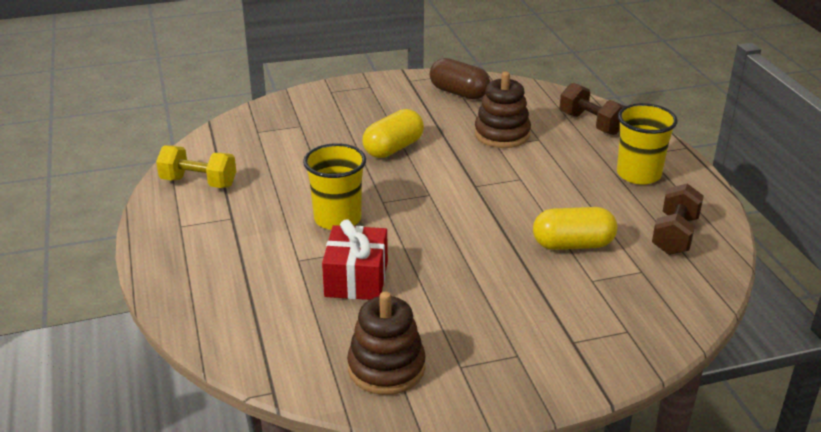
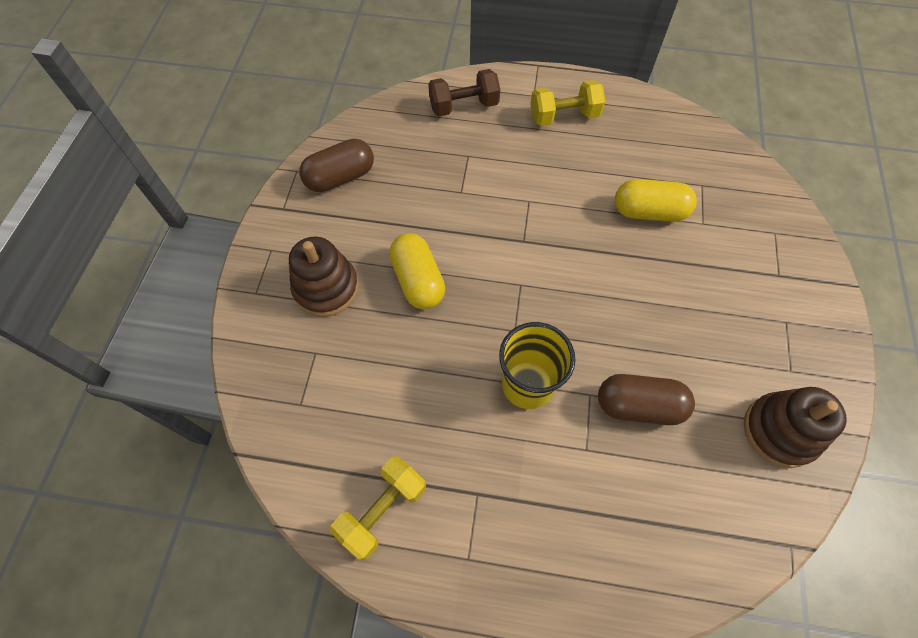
camera: 65 degrees left, 30 degrees up
red gift [322,219,388,300] -> brown capsule [598,374,695,425]
brown stacking toy [474,72,531,148] -> brown stacking toy moved to [289,237,359,317]
yellow capsule [533,207,617,250] -> yellow capsule turned 75 degrees clockwise [615,179,697,222]
yellow cup [617,103,678,185] -> yellow dumbbell [530,80,605,126]
brown dumbbell [652,184,704,255] -> none

